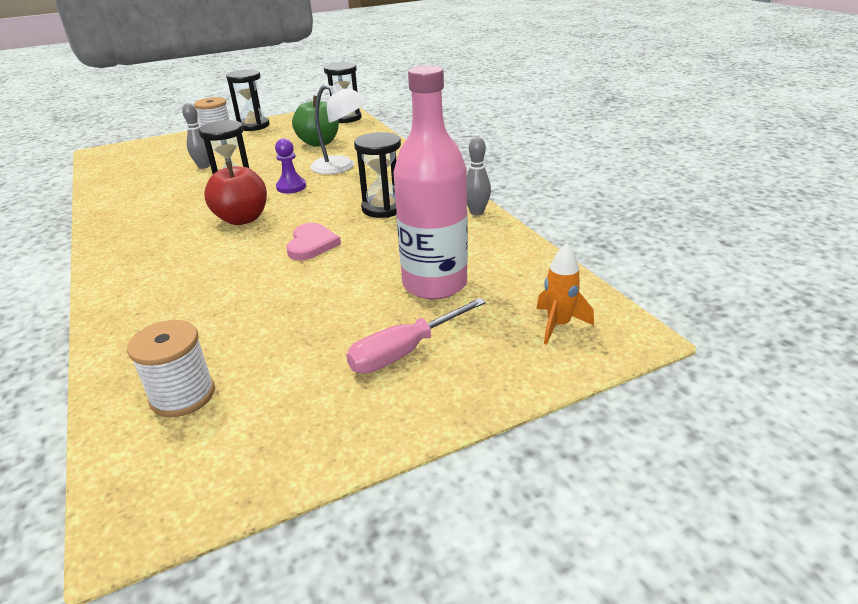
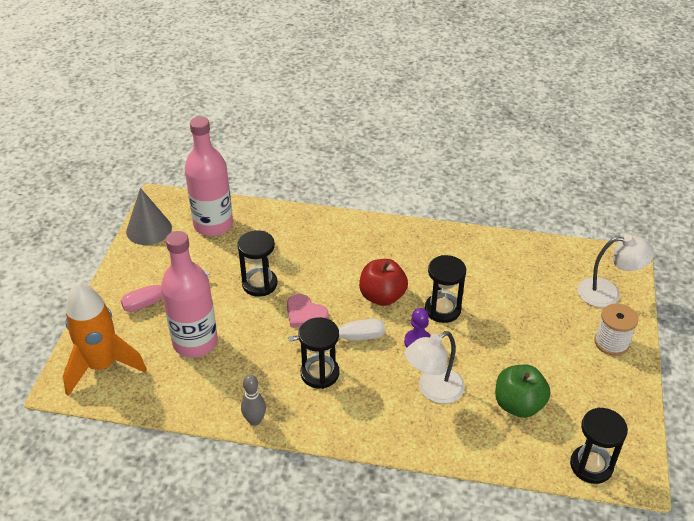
camera: 125 degrees right, 10 degrees up
white spool [127,320,215,417] -> pink bottle [185,117,233,236]
grey bowling pin [182,103,210,169] -> none
black hourglass [226,69,270,131] -> black hourglass moved to [237,230,278,297]
pink screwdriver [346,298,486,374] -> pink screwdriver turned 120 degrees counterclockwise [120,270,210,312]
orange rocket [536,244,594,345] -> orange rocket [63,281,147,396], size x2.06
none -> grey cone [126,188,172,245]
none -> white screwdriver [288,319,385,341]
none -> white lamp [578,234,654,308]

